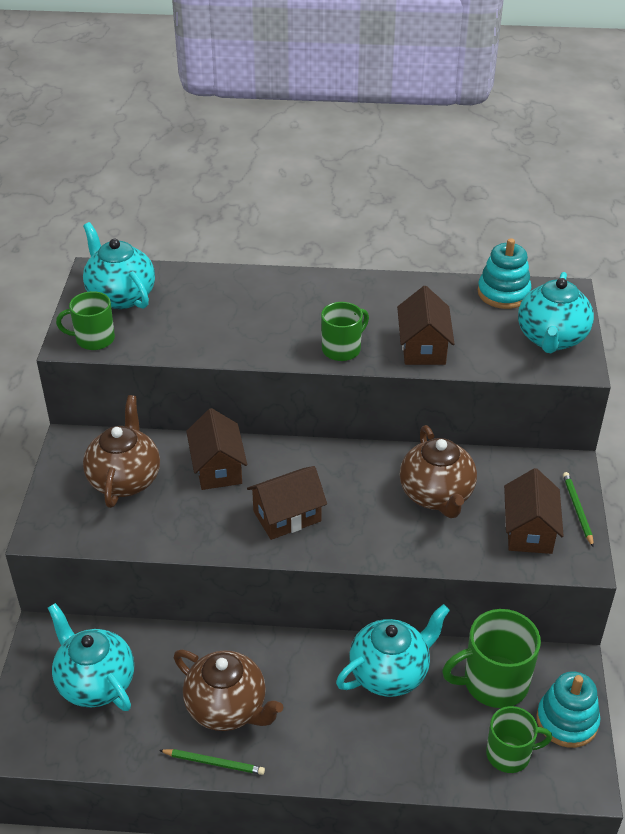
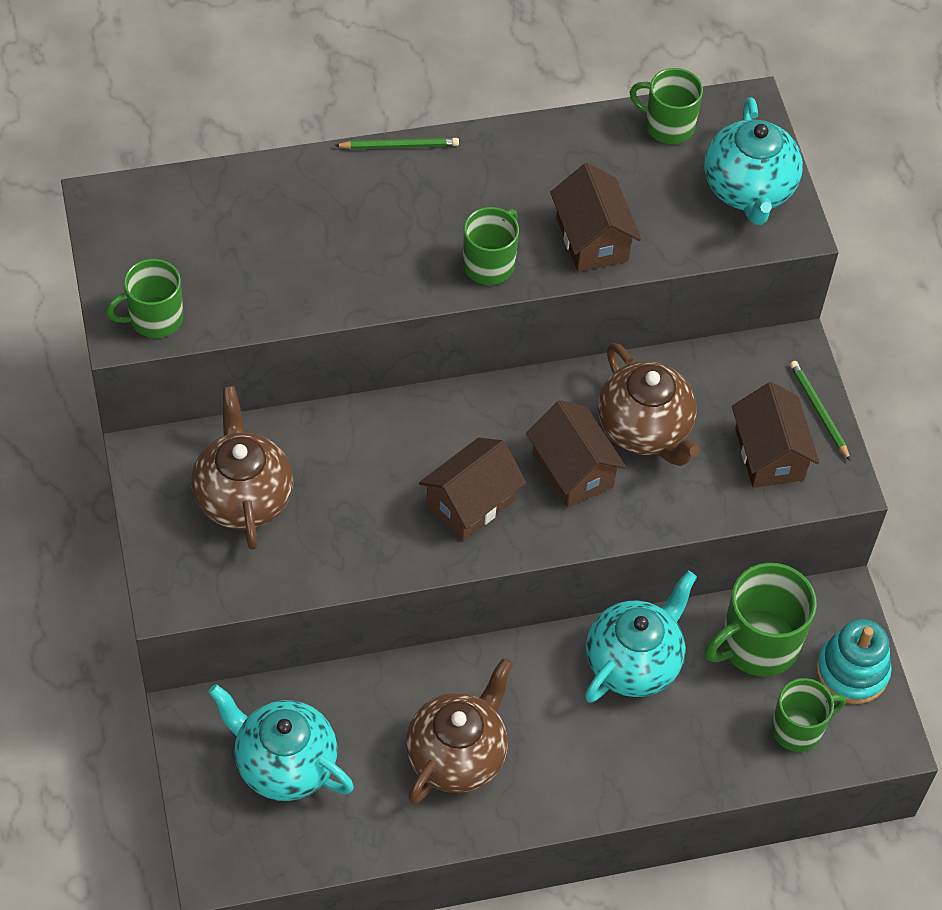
camera: 20 degrees left, 15 degrees up
turquoise teapot [83,222,155,309] -> none
green pencil [159,749,265,775] -> green pencil moved to [334,138,459,149]
brown teapot [174,649,283,731] -> brown teapot turned 75 degrees counterclockwise [406,658,513,804]
brown house [186,408,247,490] -> brown house moved to [526,400,626,508]
turquoise stacking toy [478,238,532,309] -> green mug [630,68,703,144]

